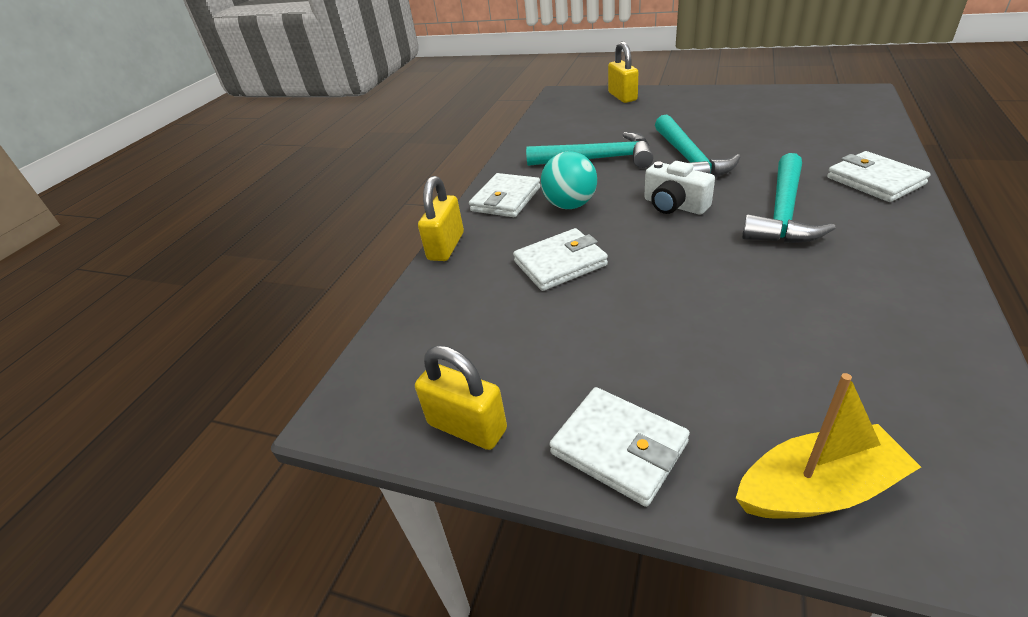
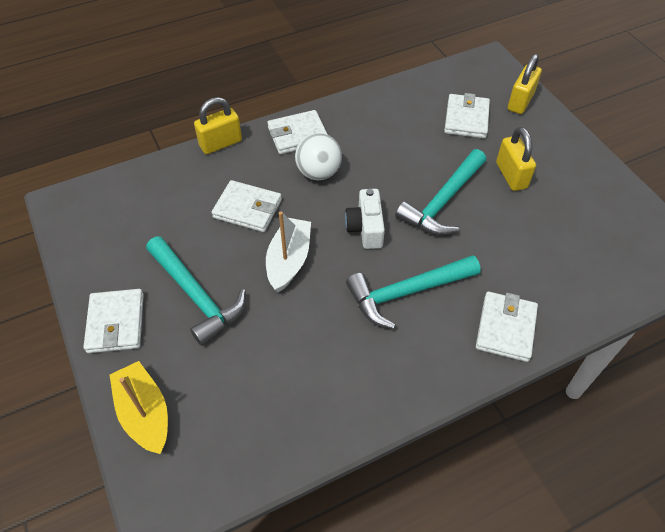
camera: 40 degrees right, 15 degrees up
yellow padlock [415,345,507,450] -> yellow padlock moved to [496,127,536,191]
turquoise hammer [526,132,653,168] -> turquoise hammer moved to [146,236,246,346]
turquoise ball [541,151,597,209] -> white ball [295,133,342,180]
yellow boat [736,373,921,518] -> yellow boat turned 150 degrees counterclockwise [109,361,168,454]
none -> white boat [266,211,311,293]
none -> white wallet [444,93,490,138]

